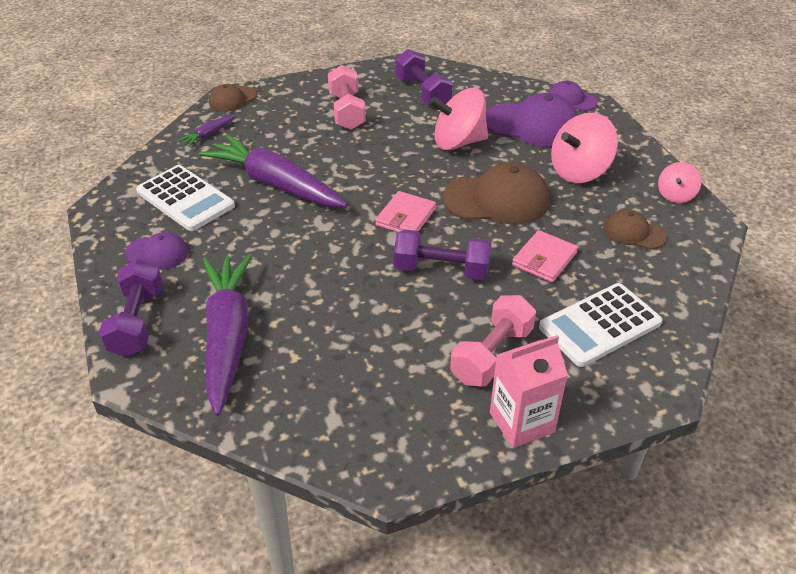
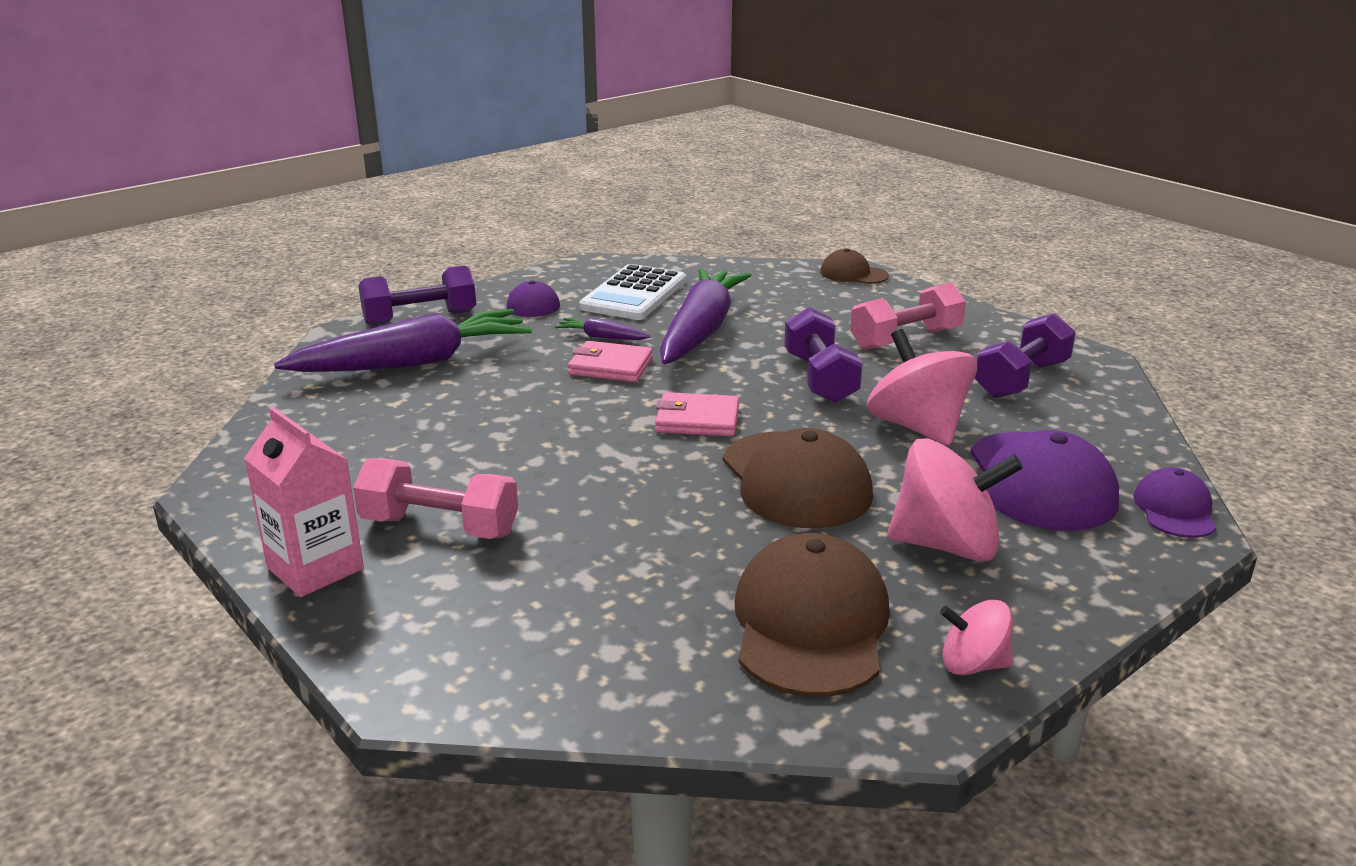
camera: 70 degrees right, 15 degrees down
purple carrot [178,115,236,147] -> purple carrot moved to [555,318,651,340]
purple dumbbell [394,229,491,280] -> purple dumbbell moved to [784,307,863,403]
pink wallet [512,230,578,282] -> pink wallet moved to [568,341,653,382]
white calculator [539,283,663,367] -> none
pink spinning top [551,113,618,183] -> pink spinning top turned 150 degrees clockwise [887,438,1023,562]
brown cap [604,209,667,249] -> brown cap [734,533,890,697], size x1.83

